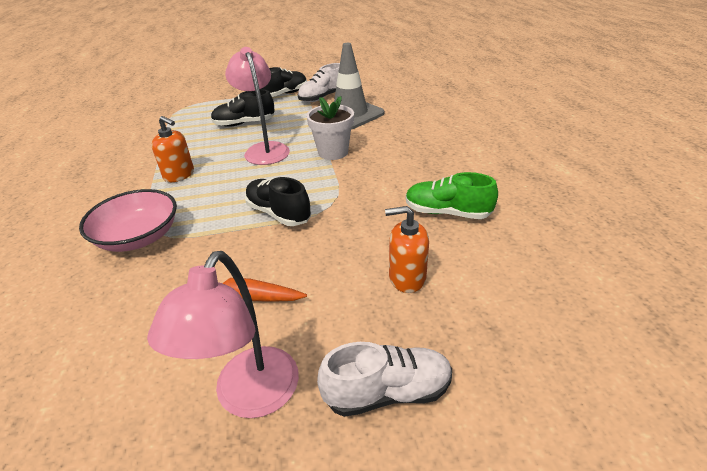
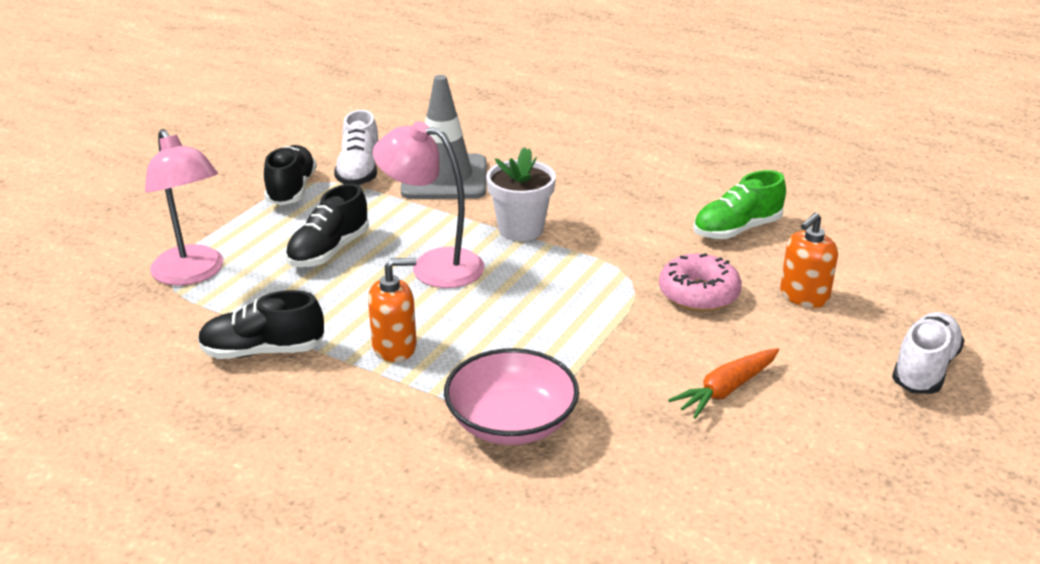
camera: 50 degrees left, 5 degrees down
pink lamp [147,251,299,418] -> pink lamp moved to [145,129,223,286]
black shoe [245,177,311,226] -> black shoe moved to [198,290,324,359]
none -> pink donut [659,253,742,312]

